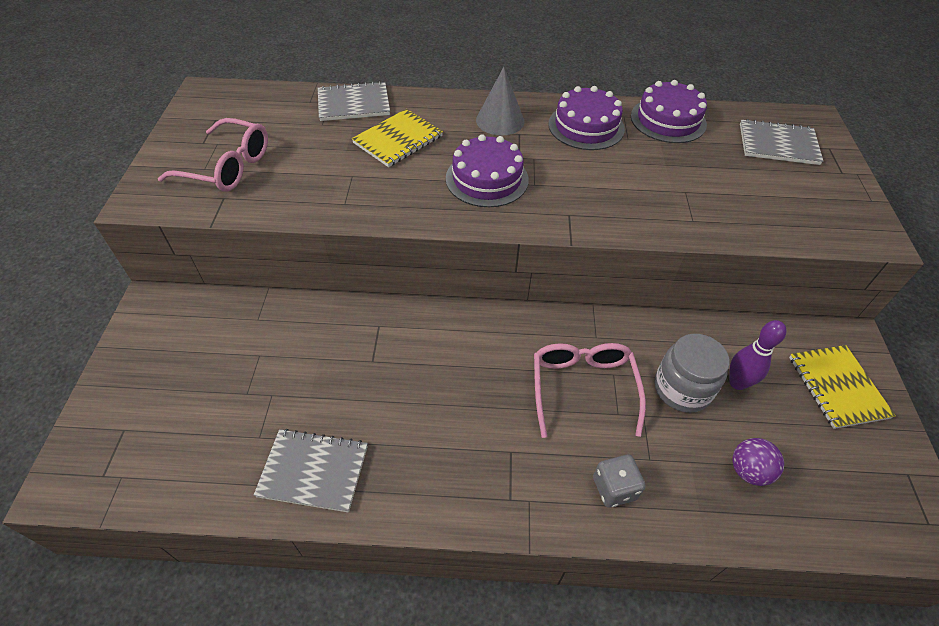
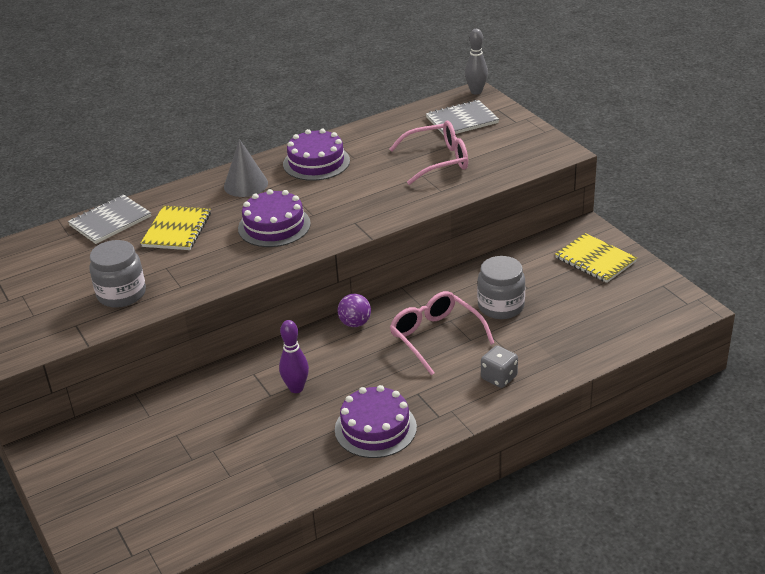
camera: 30 degrees left, 15 degrees down
pink glasses [158,118,268,192] -> pink glasses moved to [389,121,468,185]
grey notebook [254,429,368,512] -> none
purple cake [631,80,707,143] -> purple cake moved to [335,385,417,458]
purple bowling pin [729,320,786,390] -> purple bowling pin moved to [279,320,309,393]
purple ball [732,438,784,486] -> purple ball moved to [337,294,371,327]
none -> grey jar [89,240,146,308]
none -> grey bowling pin [465,29,488,95]

